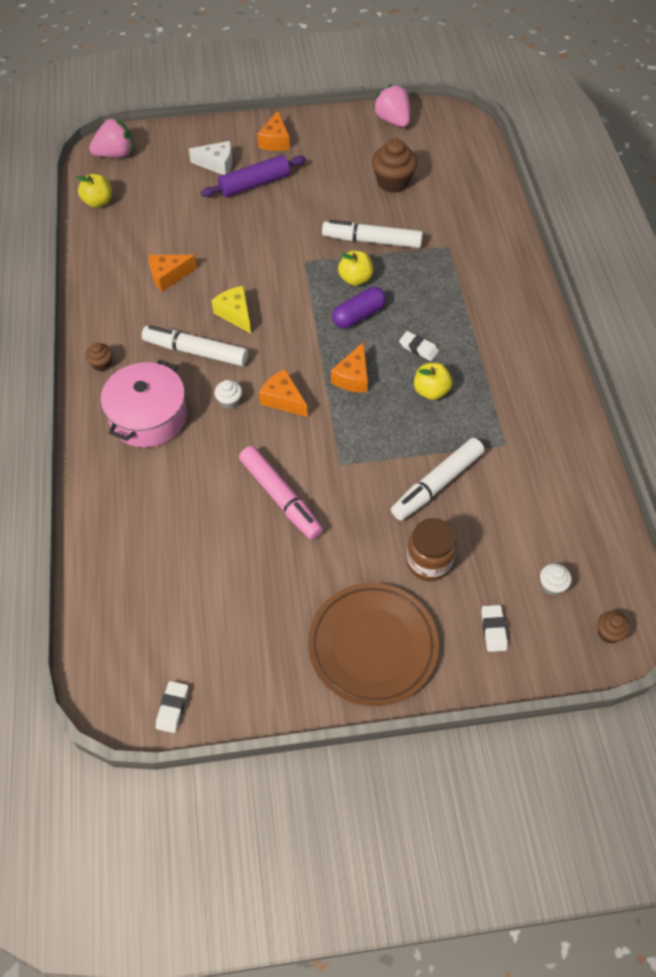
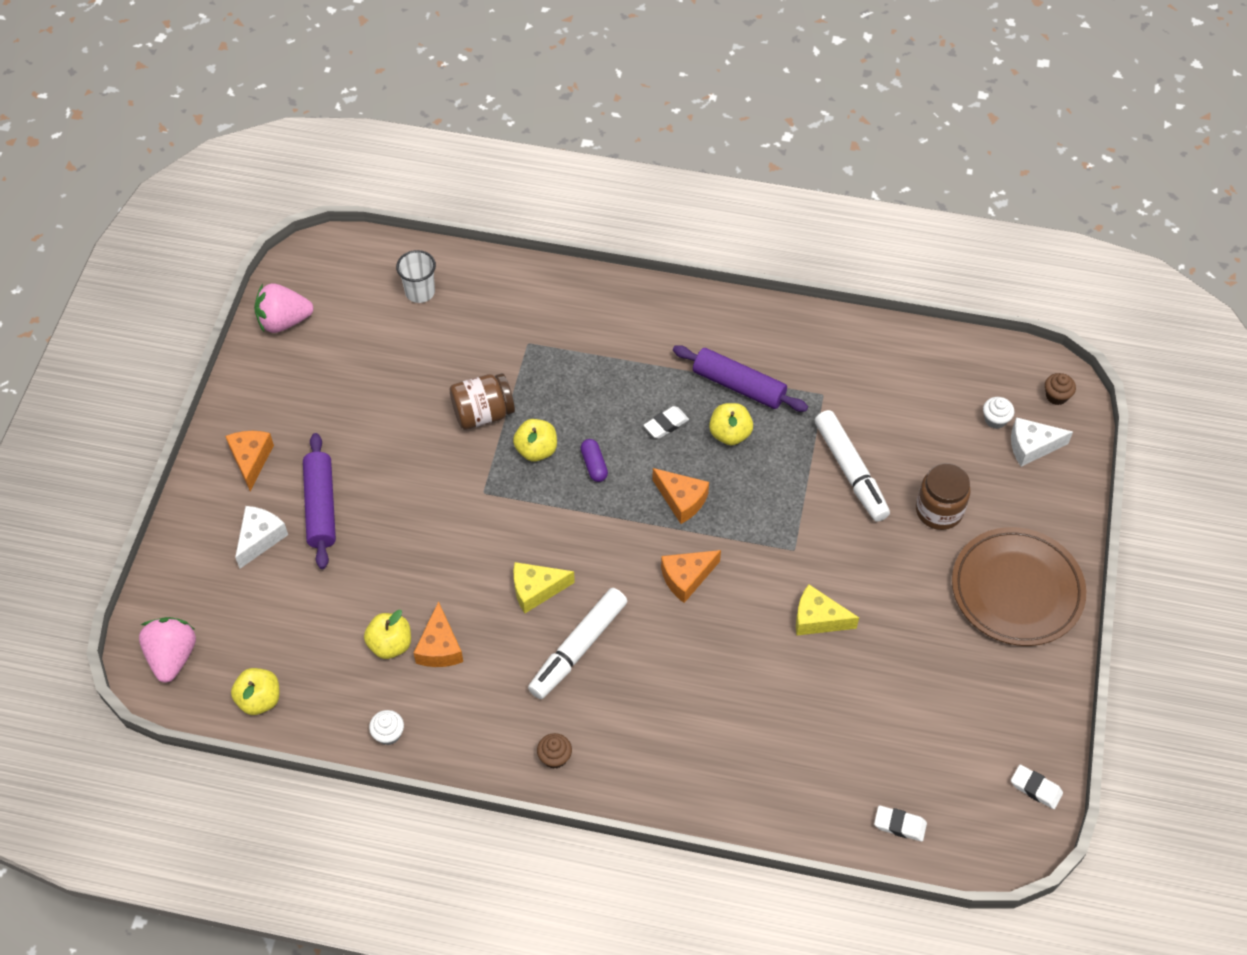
camera: 70 degrees left, 0 degrees up
pink pot [100,359,187,448] -> none
white cupcake [214,380,242,409] -> white cupcake moved to [369,710,404,745]
pink marker [239,446,323,540] -> yellow cheese [796,585,859,635]
orange cheese [257,111,290,151] -> orange cheese turned 120 degrees counterclockwise [225,431,274,491]
white marker [322,220,423,248] -> brown jar [450,373,515,430]
purple capsule [332,287,386,328] -> purple capsule [580,439,608,482], size x0.65
brown cupcake [372,139,417,193] -> none
white eraser [482,605,508,652] -> white eraser moved to [874,805,927,842]
none -> yellow apple [364,610,411,659]
none -> white cup [396,250,436,303]
none -> purple rolling pin [673,345,808,412]
none -> white cheese [1011,417,1073,467]

